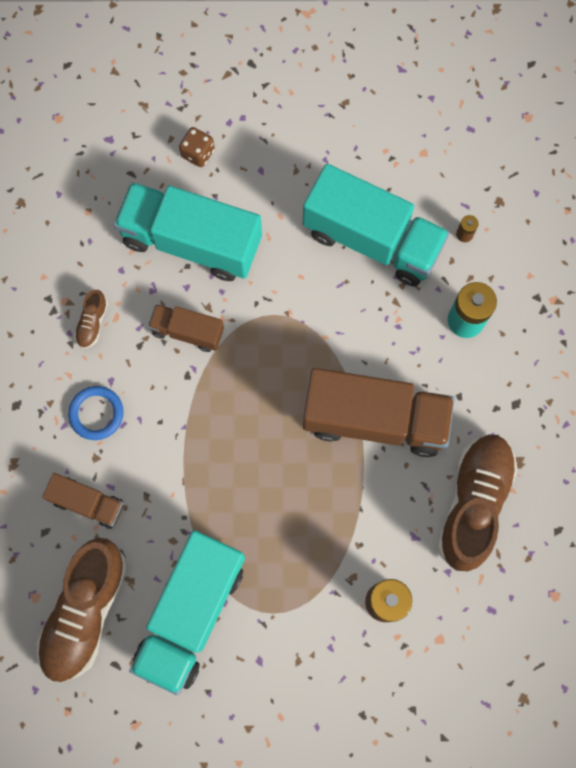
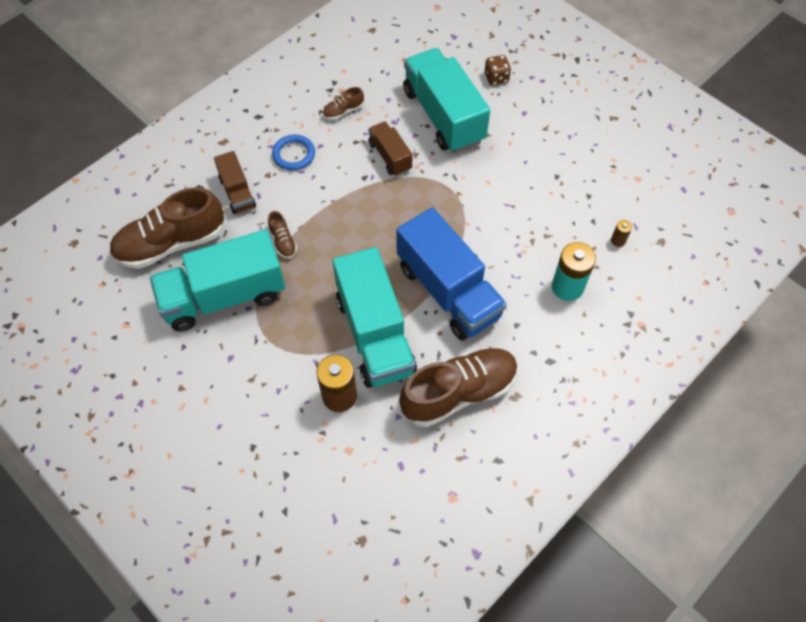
camera: 45 degrees right, 15 degrees down
turquoise truck [303,164,450,286] -> turquoise truck moved to [333,247,417,388]
brown truck [303,368,455,457] -> blue truck [396,207,507,341]
none -> brown shoe [268,211,297,259]

